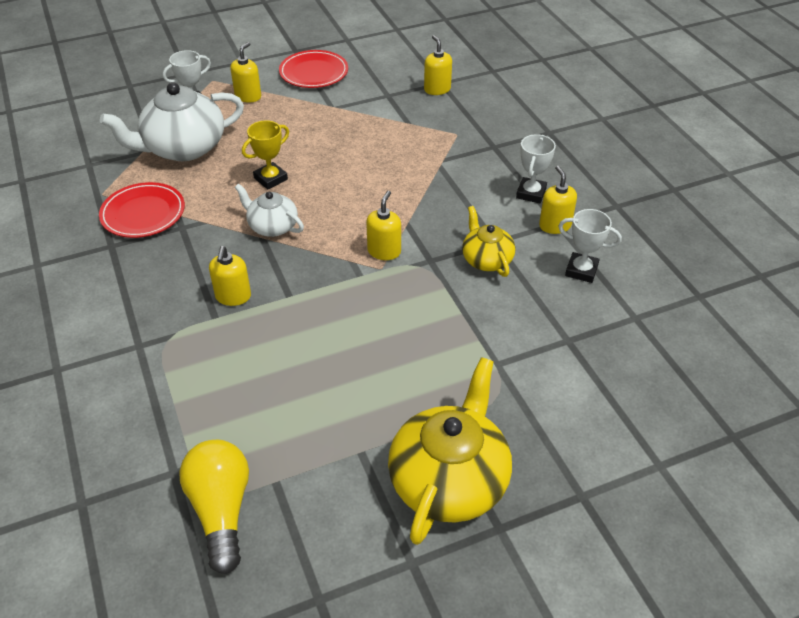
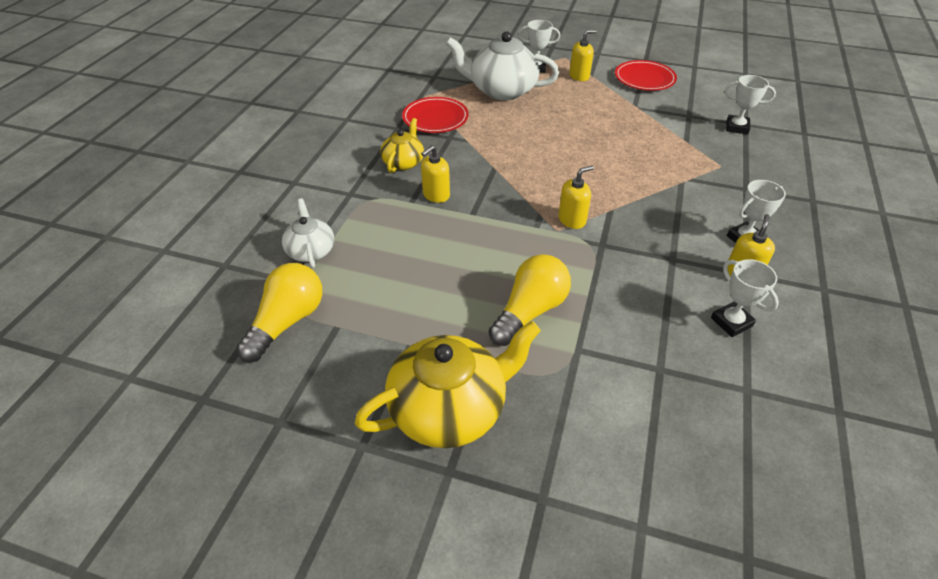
camera: 40 degrees right, 0 degrees up
white teapot [235,184,304,237] -> white teapot moved to [282,198,334,268]
yellow trophy [242,120,289,189] -> none
yellow soap dispenser [424,35,452,95] -> white trophy [725,75,776,135]
yellow teapot [462,206,515,277] -> yellow teapot moved to [380,118,424,173]
none -> yellow light bulb [488,254,571,346]

